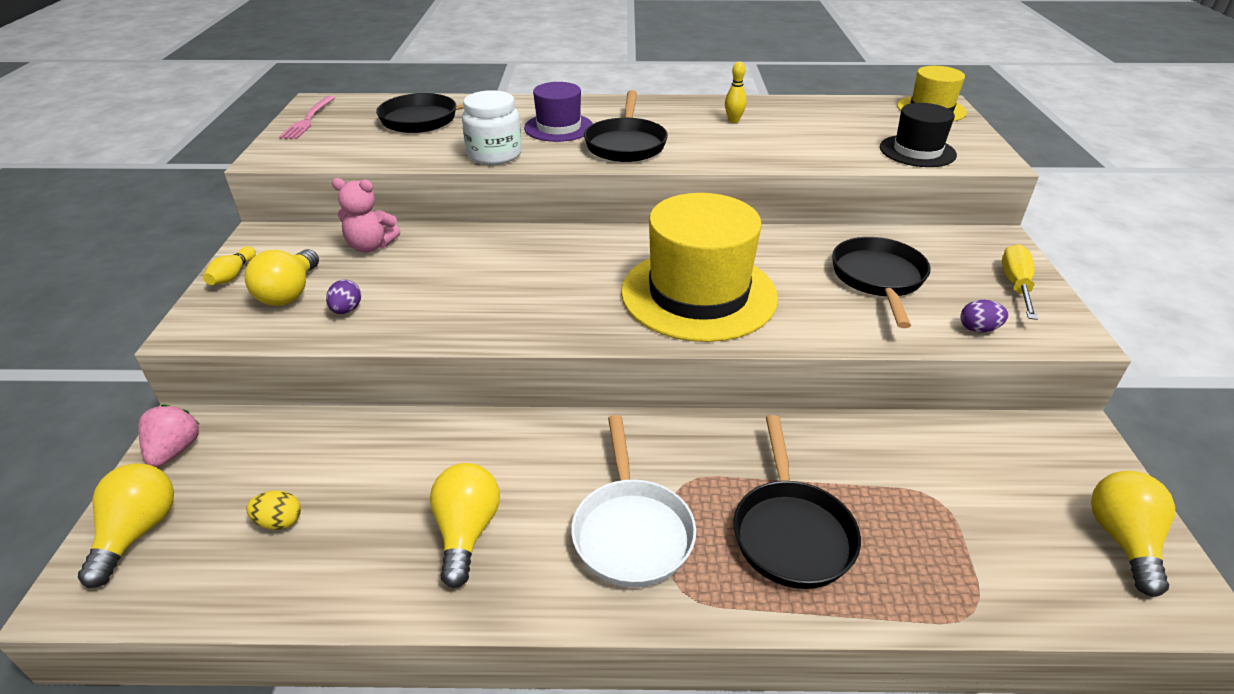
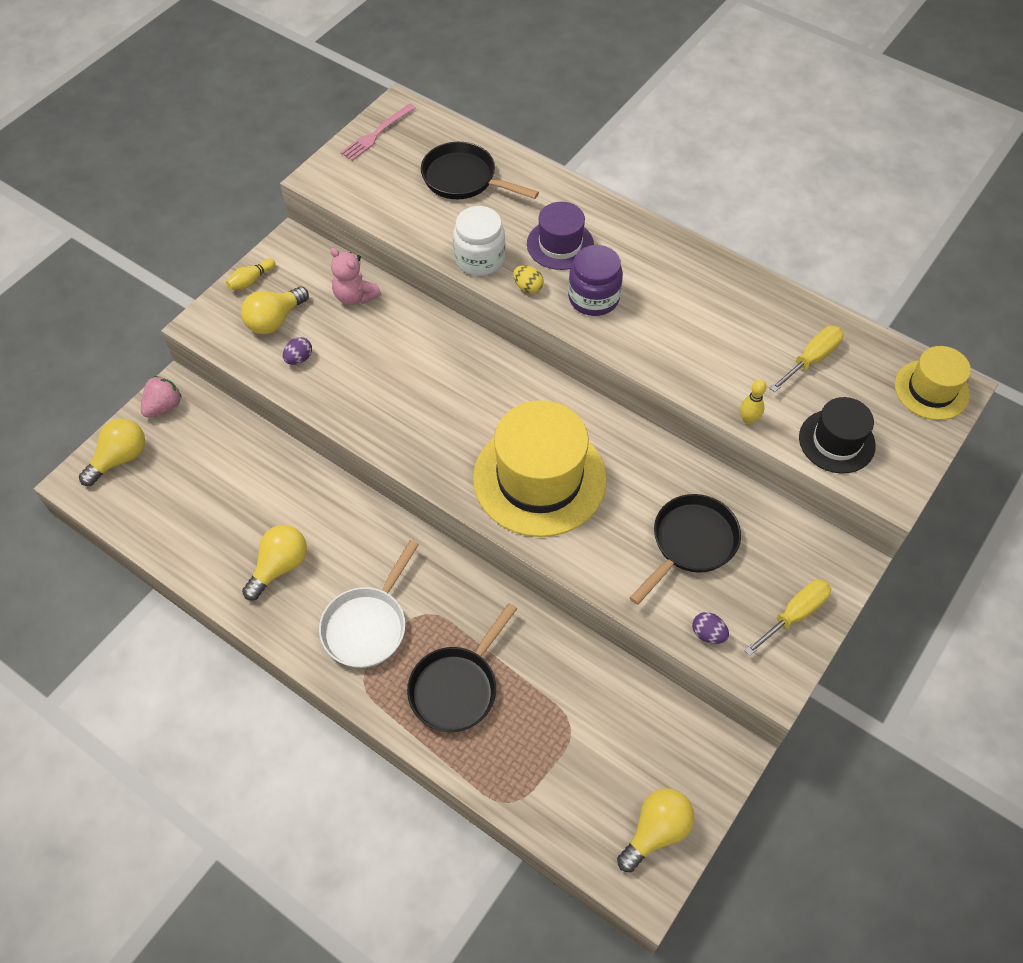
camera: 35 degrees right, 20 degrees up
yellow egg [246,490,301,530] -> yellow egg moved to [513,265,544,293]
black pan [584,90,668,162] -> purple jar [568,245,623,316]
yellow bowling pin [725,62,746,123] -> yellow bowling pin moved to [740,380,767,425]
none -> yellow screwdriver [770,326,844,392]

